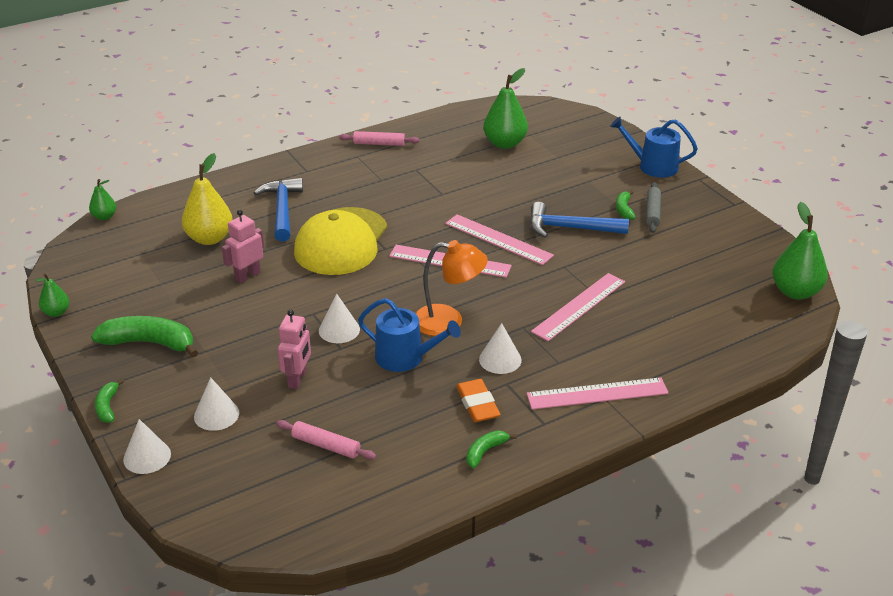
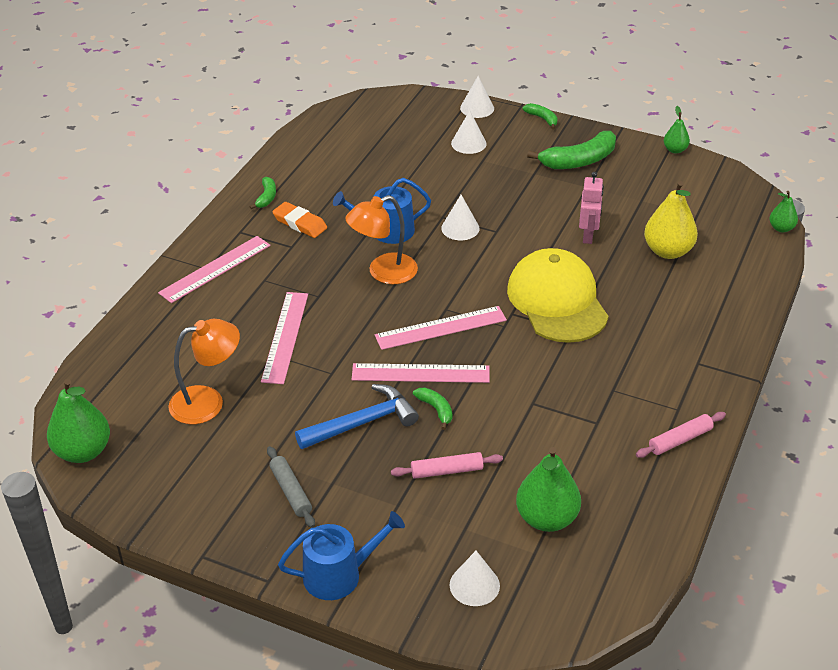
camera: 145 degrees right, 5 degrees up
blue hammer [254,178,303,242] -> none
pink rolling pin [276,420,377,460] -> pink rolling pin moved to [391,452,503,479]
pink robot [278,310,311,389] -> none
white cone [479,323,522,374] -> white cone moved to [450,551,500,606]
green banana [616,190,636,220] -> green banana moved to [413,387,452,430]
none -> orange lamp [168,319,240,424]

